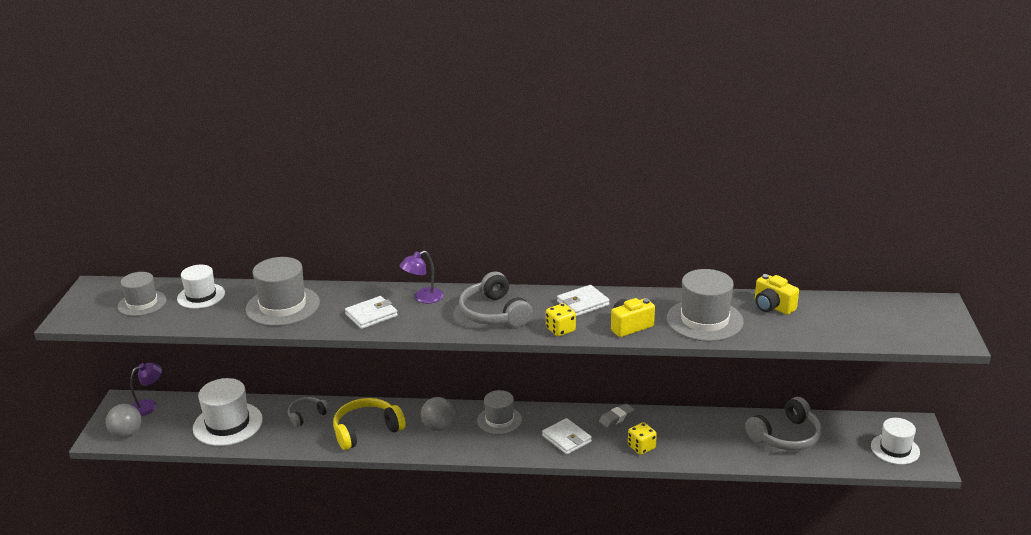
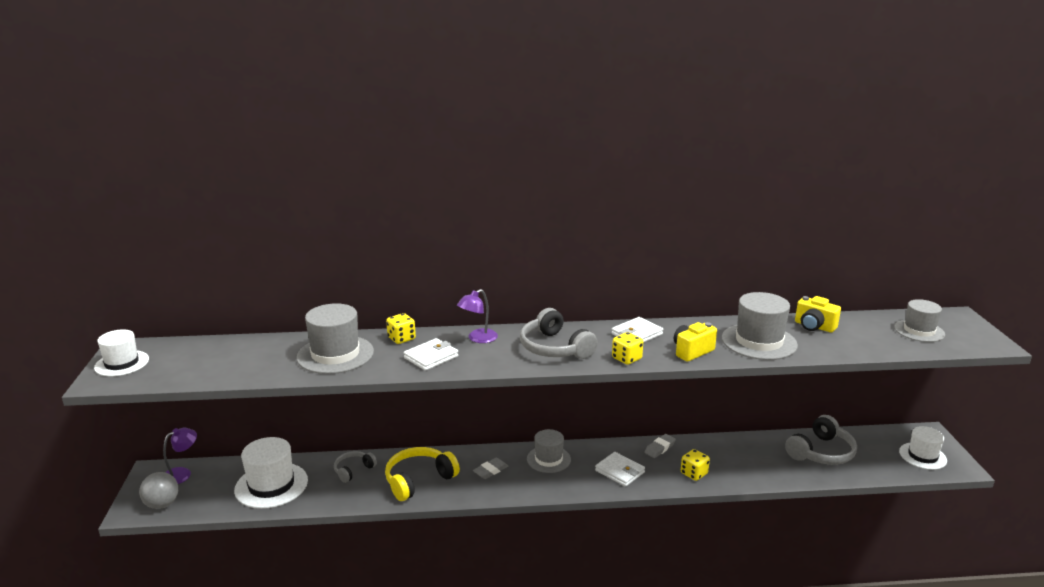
camera: 10 degrees left, 5 degrees down
grey hat [118,272,167,316] -> grey hat moved to [894,299,945,342]
white hat [177,265,225,309] -> white hat moved to [94,330,149,376]
grey ball [421,397,455,431] -> grey eraser [473,458,508,479]
none -> yellow dice [386,313,416,344]

